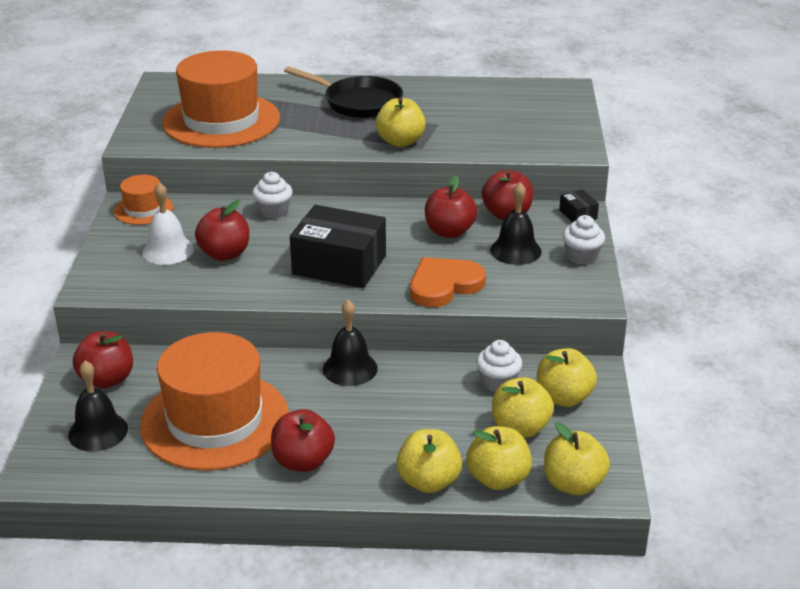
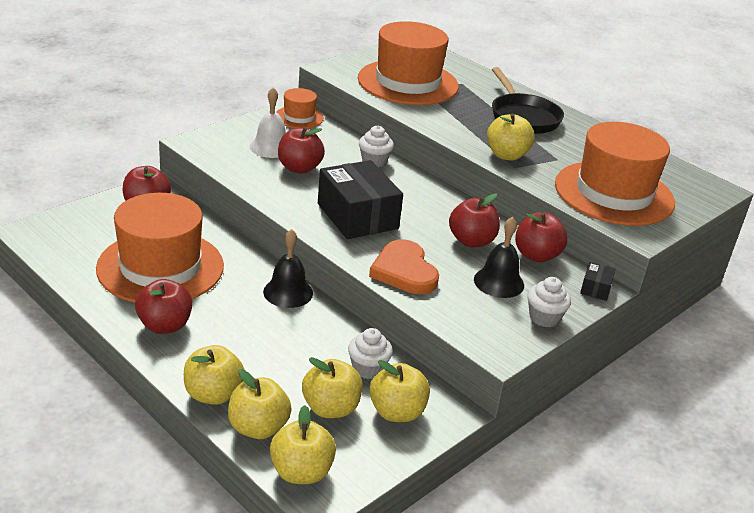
camera: 40 degrees right, 0 degrees up
black bell [68,360,128,451] -> none
orange heart [410,257,486,307] -> orange heart turned 120 degrees counterclockwise [369,239,439,294]
none -> orange hat [555,122,675,226]

